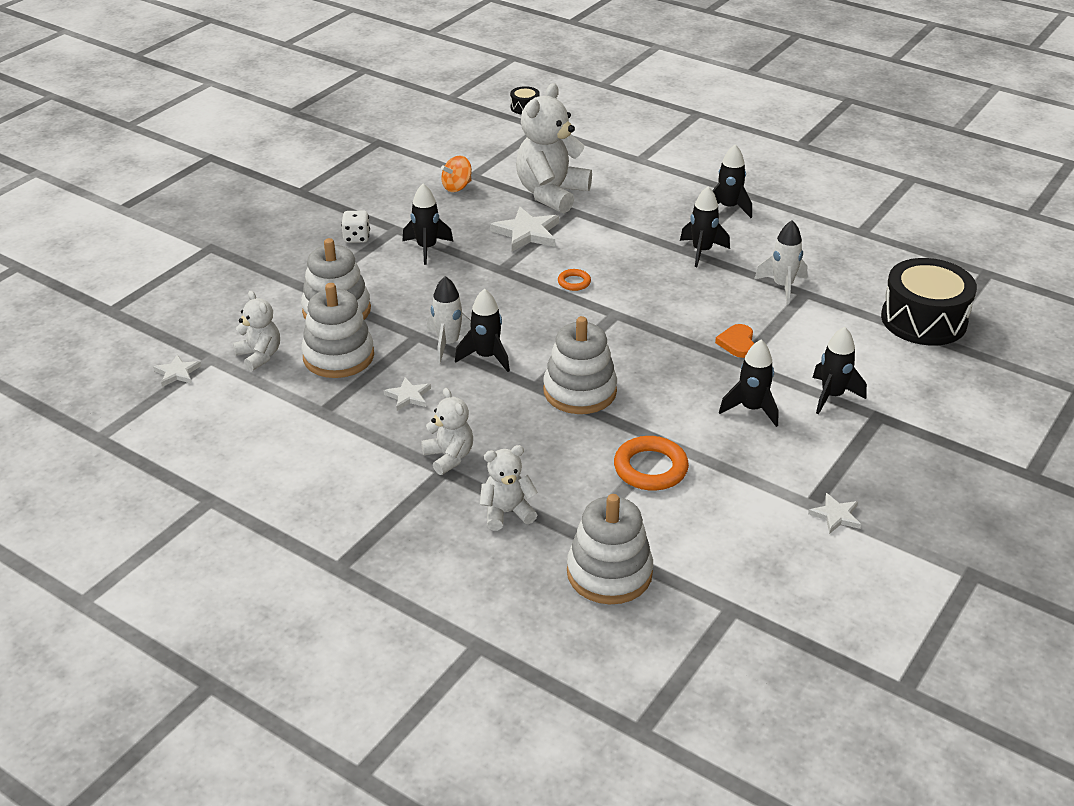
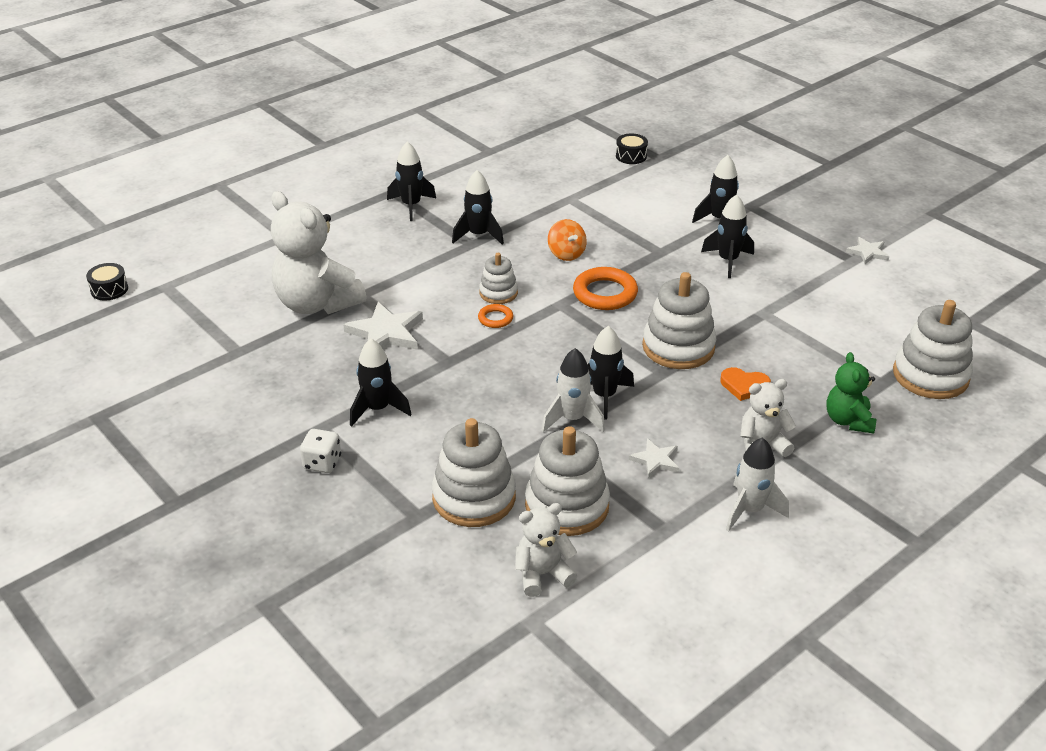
camera: 75 degrees left, 0 degrees up
white star [153,354,201,387] -> none
orange spinning top [441,155,472,192] -> orange spinning top moved to [548,219,587,261]
white teddy bear [480,445,538,531] -> green teddy bear [826,352,876,434]
orange ring [614,436,689,491] -> orange ring moved to [573,267,638,310]
orange heart [715,324,754,358] -> orange heart moved to [720,367,771,401]
white rocket [754,220,807,304] -> white rocket moved to [726,437,789,532]
black drum [881,258,977,346] -> black drum [616,134,648,164], size x0.44
none -> white stacking toy [479,253,518,304]

